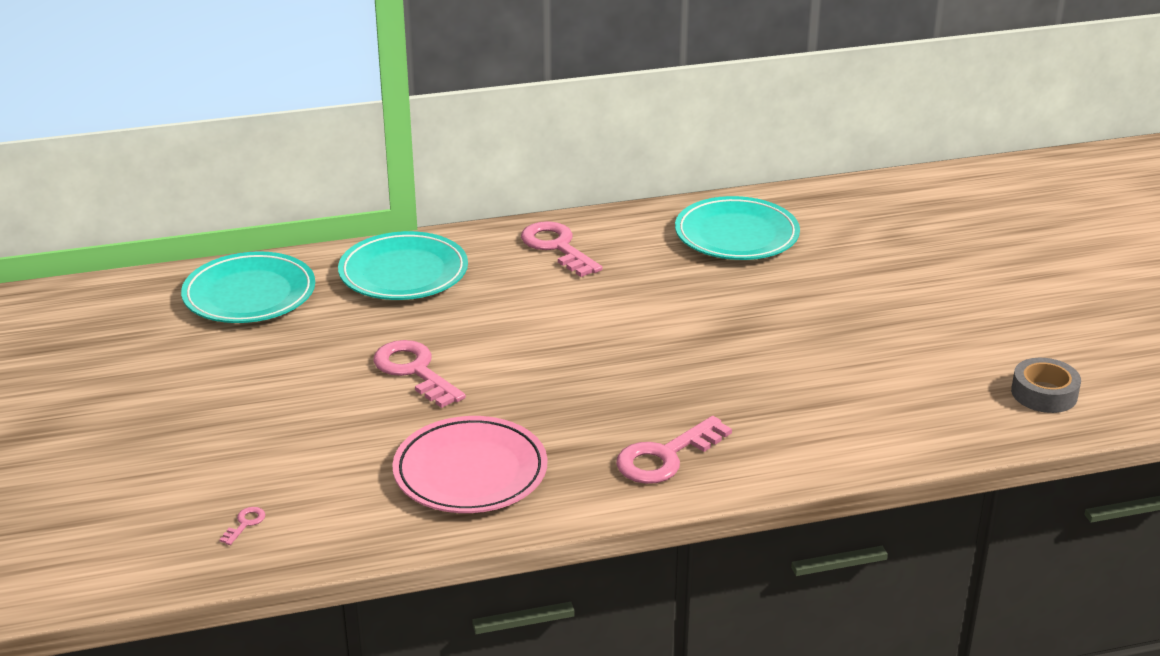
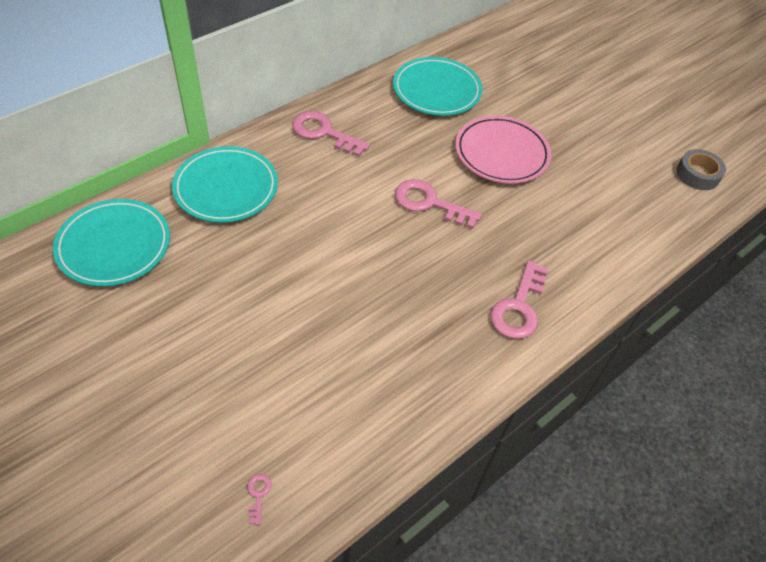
camera: 30 degrees left, 20 degrees up
pink key [373,340,466,408] -> pink key moved to [395,179,482,229]
pink plate [392,416,547,513] -> pink plate moved to [455,116,551,184]

